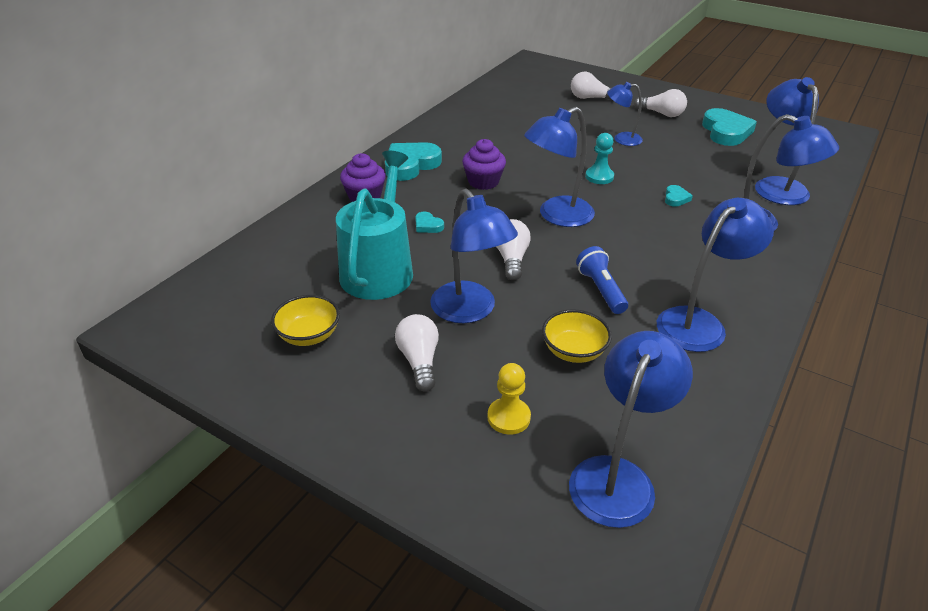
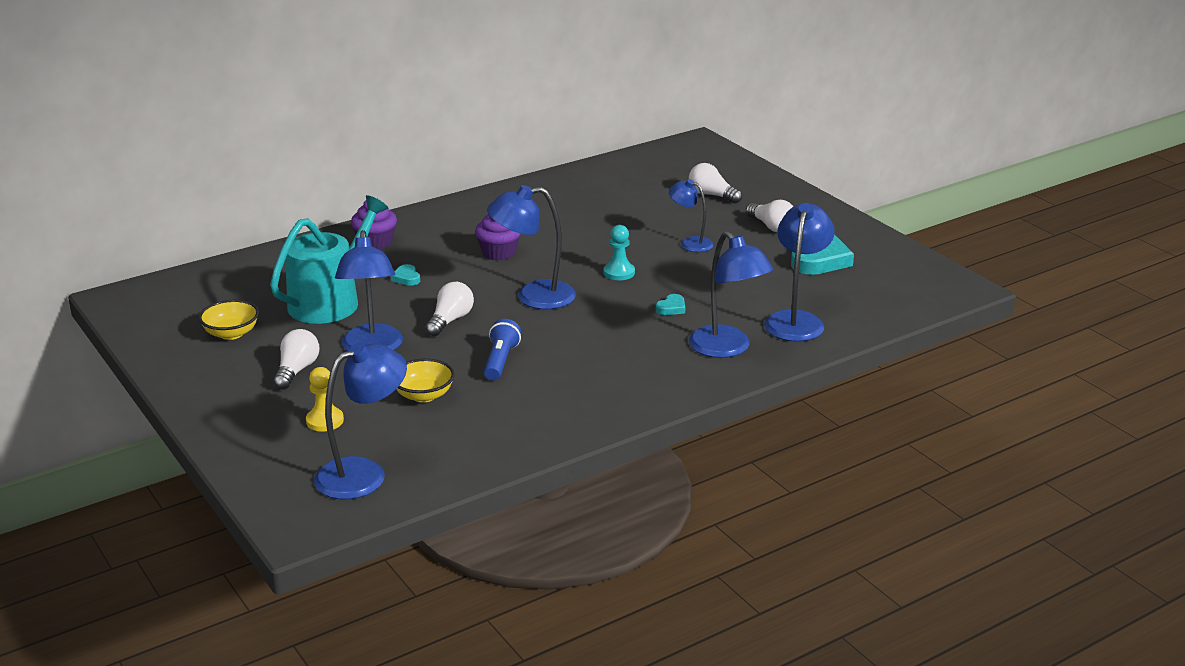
camera: 25 degrees right, 10 degrees down
turquoise heart [385,142,442,181] -> none
blue lamp [657,198,774,352] -> none

